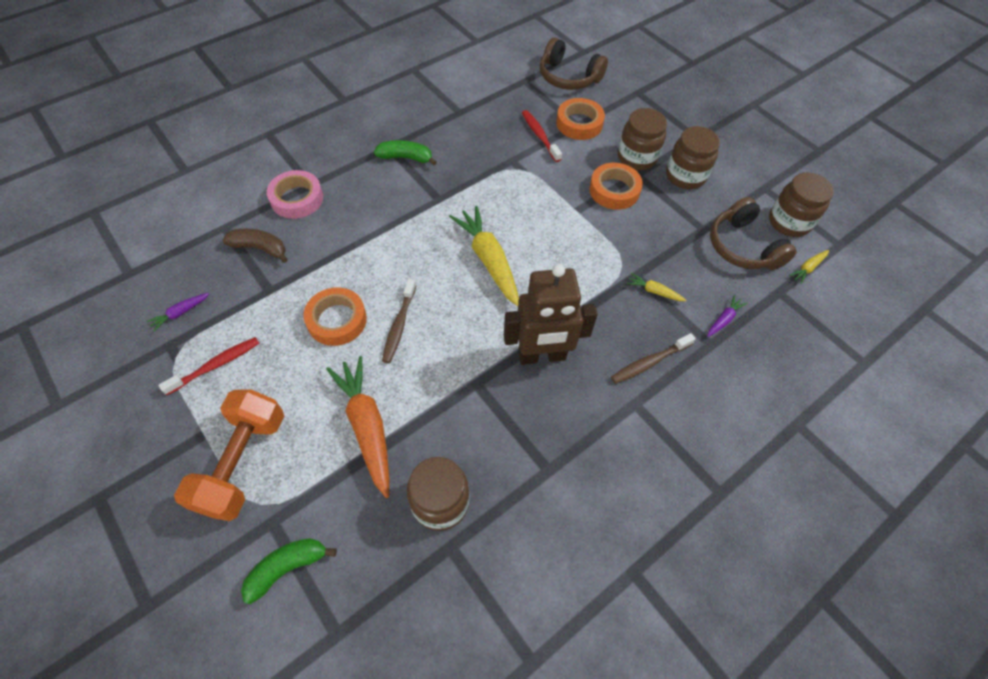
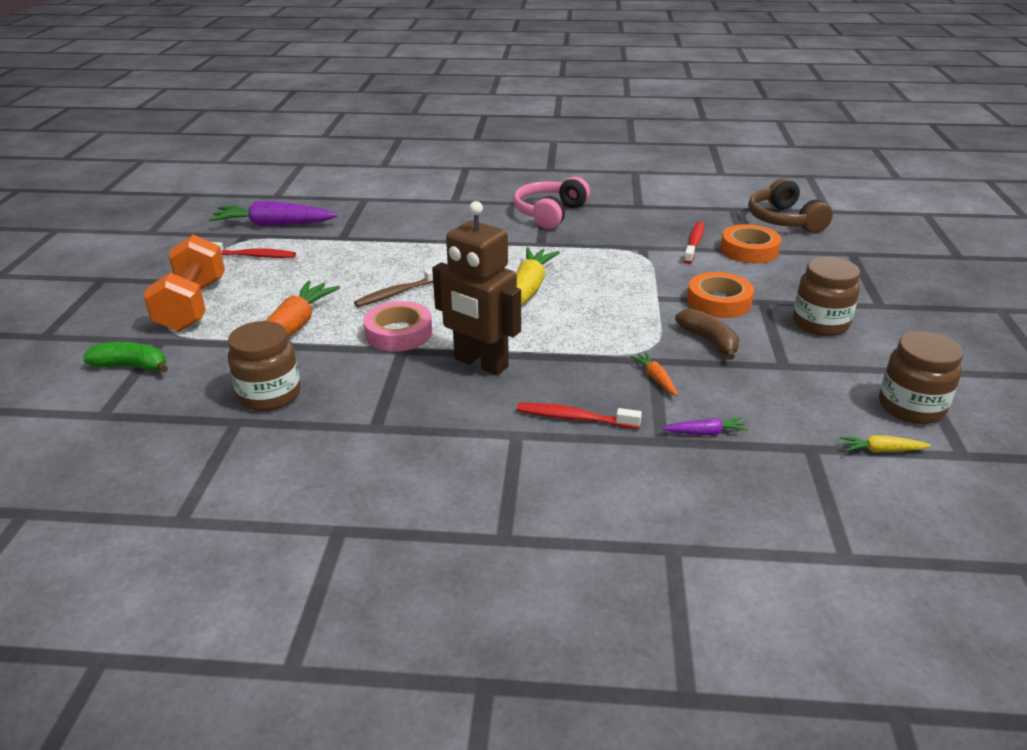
camera: 45 degrees right, 25 degrees down
purple carrot [147,293,209,331] -> purple carrot [209,201,338,226], size x2.20
orange dumbbell [174,389,284,521] -> orange dumbbell turned 60 degrees counterclockwise [143,235,225,332]
brown banana [222,229,288,263] -> brown banana moved to [675,309,739,360]
pink tape [267,170,323,219] -> pink tape moved to [363,301,432,352]
orange tape [303,287,367,346] -> none
green banana [374,140,437,165] -> pink headphones [513,177,590,229]
brown toothbrush [611,333,696,384] -> red toothbrush [517,403,642,429]
brown jar [618,108,667,170] -> none
yellow carrot [627,273,686,301] -> orange carrot [630,352,678,396]
brown headphones [710,197,797,270] -> none

